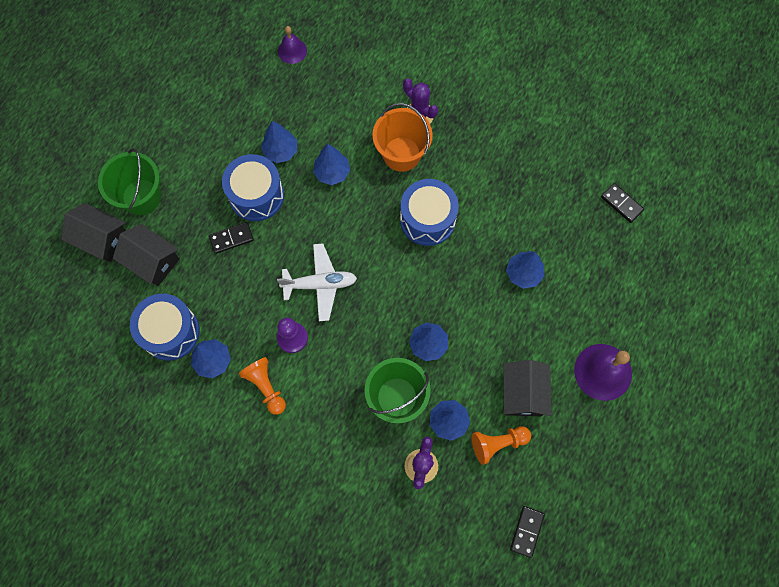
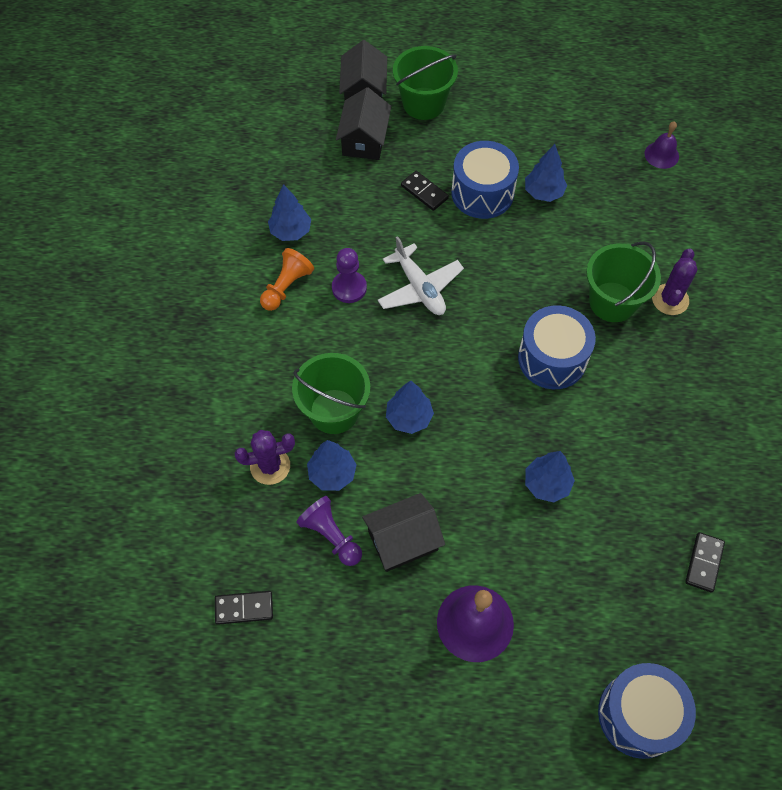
camera: 65 degrees right, 10 degrees down
blue drum [130,294,200,361] -> blue drum moved to [598,663,696,759]
blue tree [313,144,350,185] -> none
orange bucket [372,103,433,172] -> green bucket [586,242,661,322]
orange pawn [472,426,531,465] -> purple pawn [296,496,362,566]

